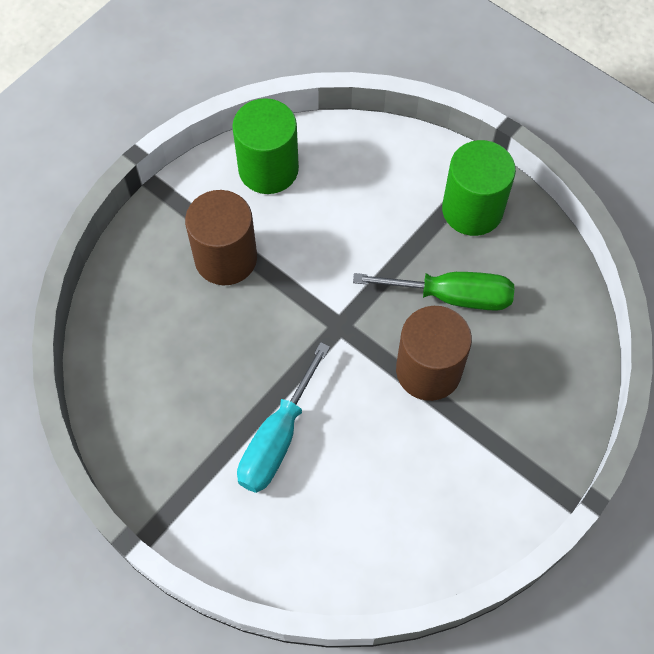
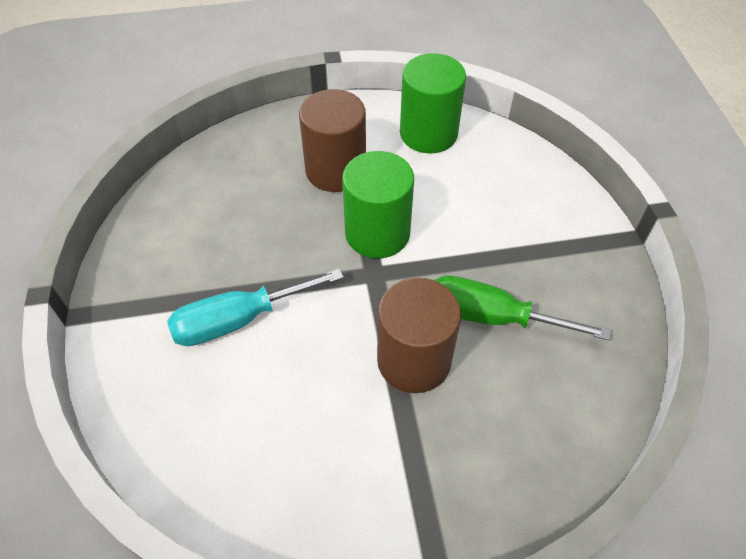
camera: 40 degrees right, 10 degrees down
green screwdriver [353,272,514,311] -> green screwdriver turned 150 degrees clockwise [435,275,611,340]
green cylinder [442,140,516,236] -> green cylinder moved to [342,151,414,259]

